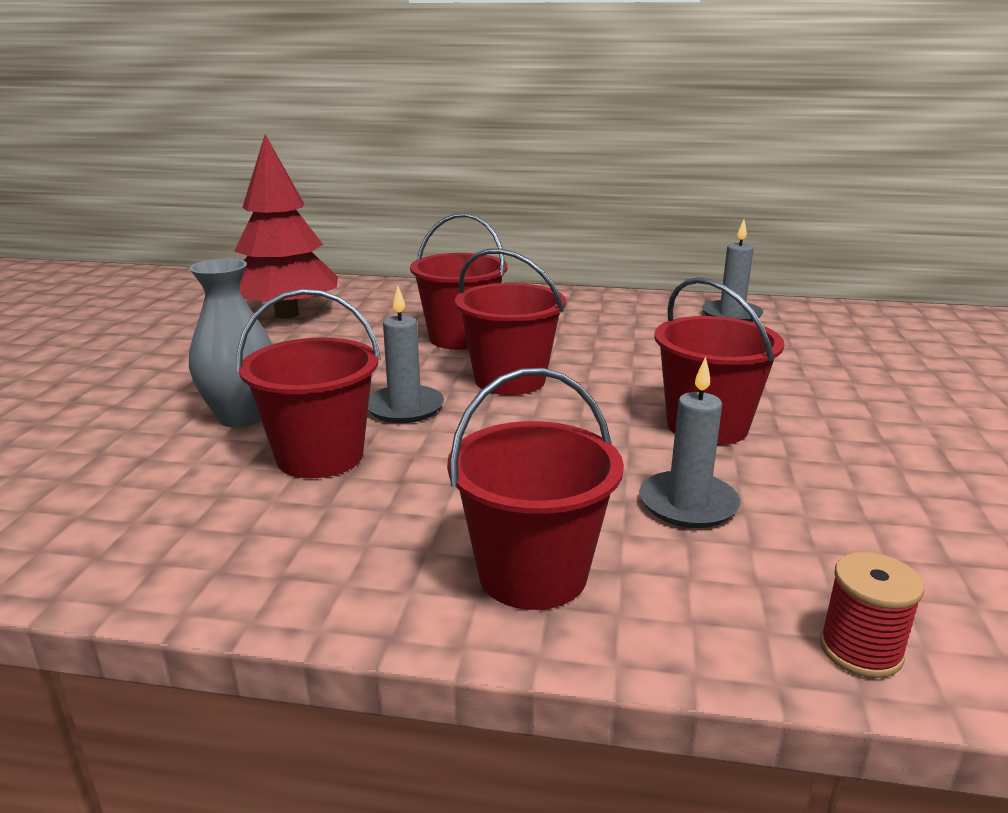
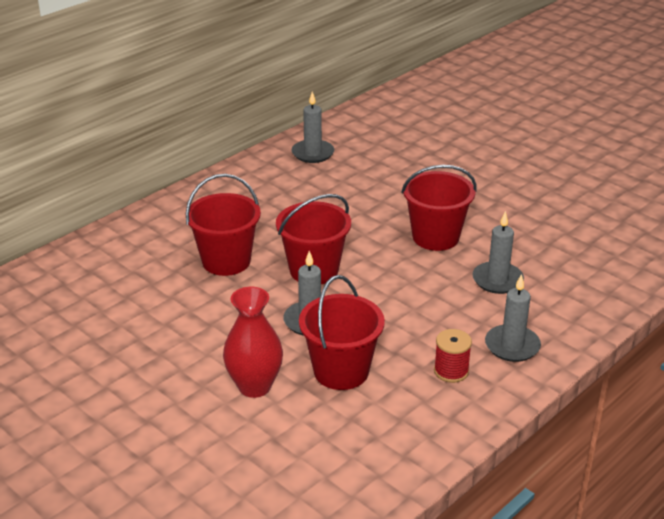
camera: 55 degrees left, 10 degrees up
grey vase [189,259,273,428] -> red vase [223,287,283,398]
red tree [234,134,338,319] -> none
red bucket [447,368,624,610] -> grey candle [485,274,541,362]
red spool [820,552,924,678] -> red spool moved to [434,329,472,383]

